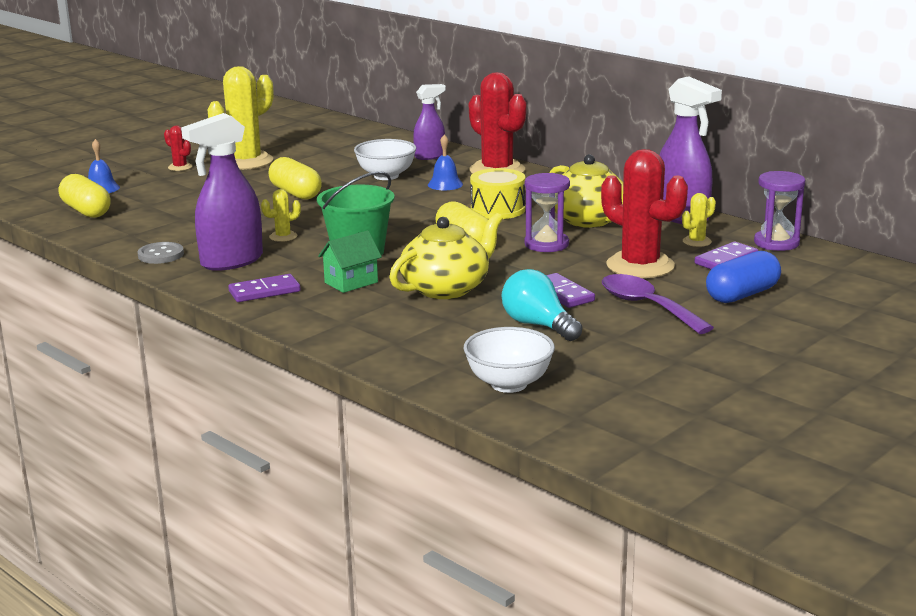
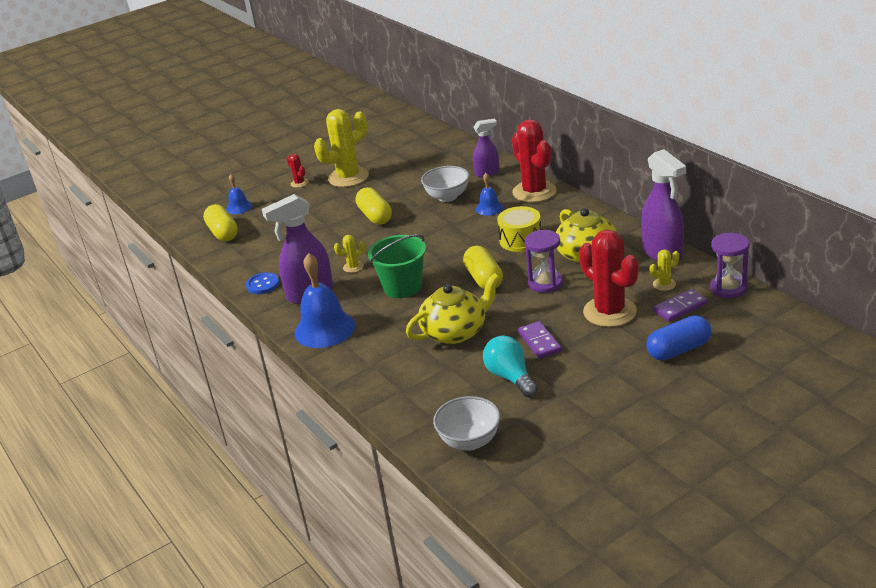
camera: 15 degrees right, 10 degrees up
grey button [137,242,184,264] -> blue button [246,272,279,294]
purple domino [228,274,301,302] -> blue bell [294,253,355,348]
green house [318,230,382,293] -> none
purple spoon [602,274,714,334] -> none

